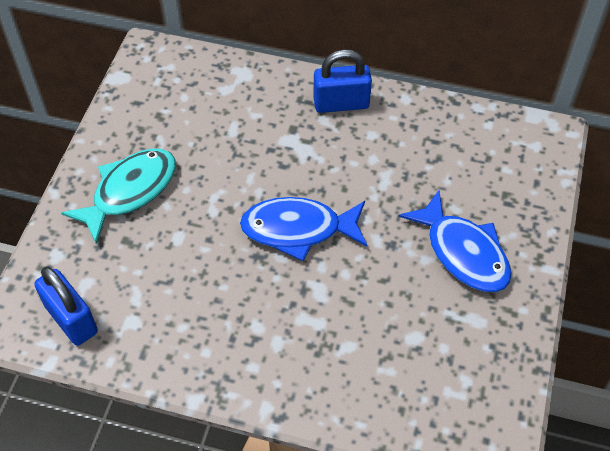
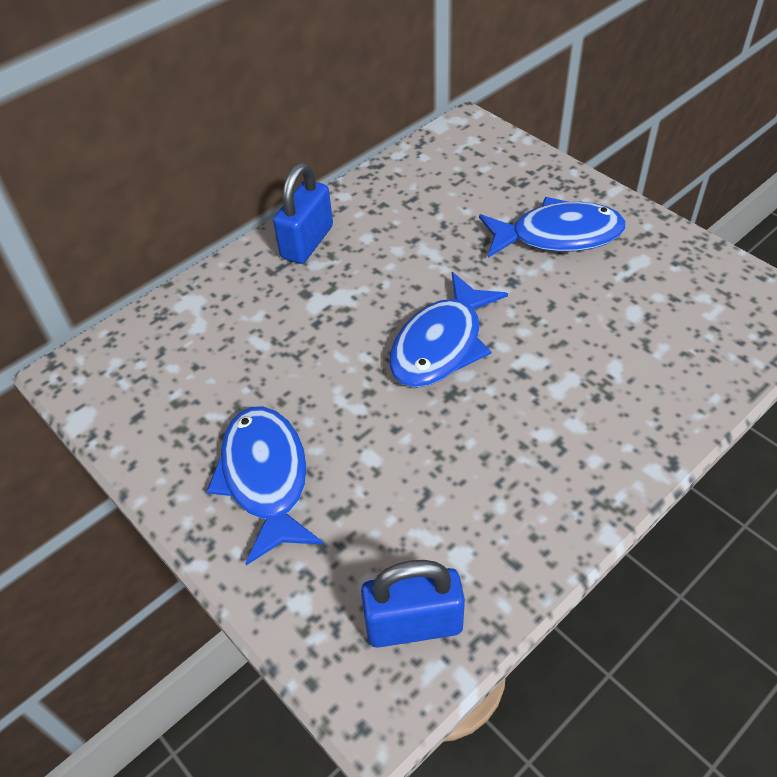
camera: 55 degrees left, 5 degrees down
turquoise fish [61,149,176,244] -> blue fish [206,406,324,565]

